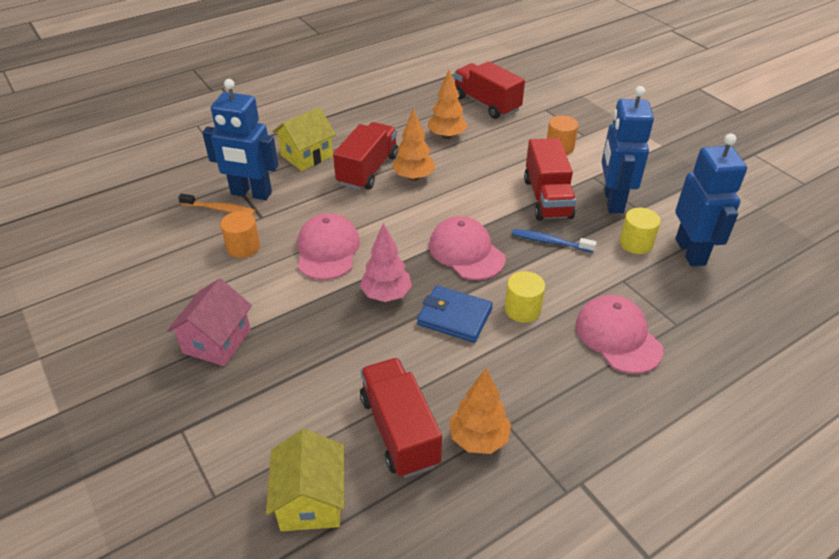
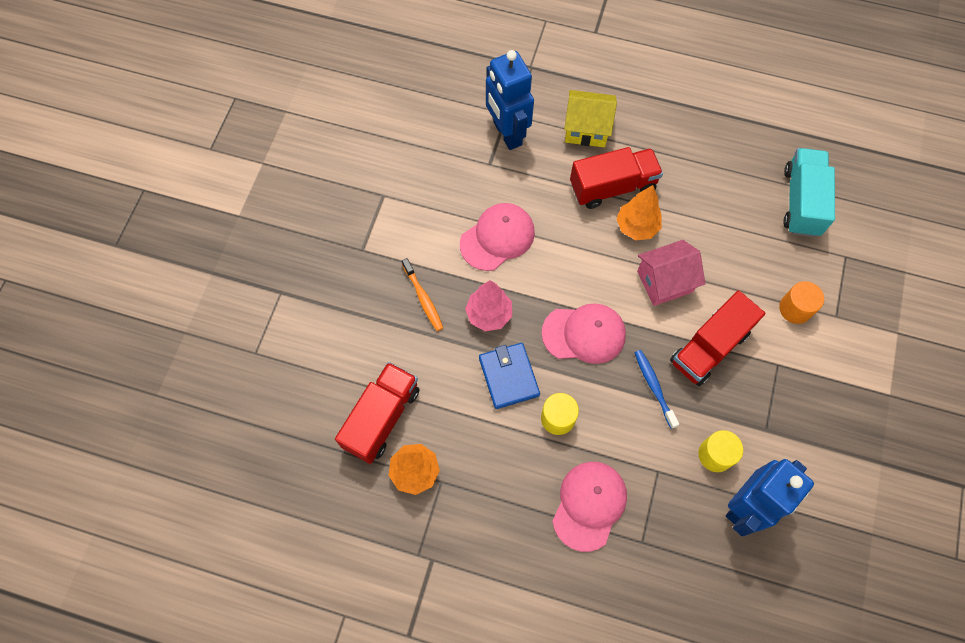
camera: 50 degrees right, 25 degrees up
pink house [167,278,252,366] -> pink house moved to [637,240,705,306]
orange toothbrush [178,194,256,215] -> orange toothbrush moved to [402,258,443,331]
orange cylinder [220,211,260,258] -> none
yellow house [266,429,344,531] -> none
orange tree [428,70,468,139] -> none
pink cap [429,216,506,280] -> pink cap turned 75 degrees clockwise [541,303,626,364]
red truck [454,61,525,119] -> turquoise truck [783,148,835,237]
blue robot [602,86,654,213] -> none

